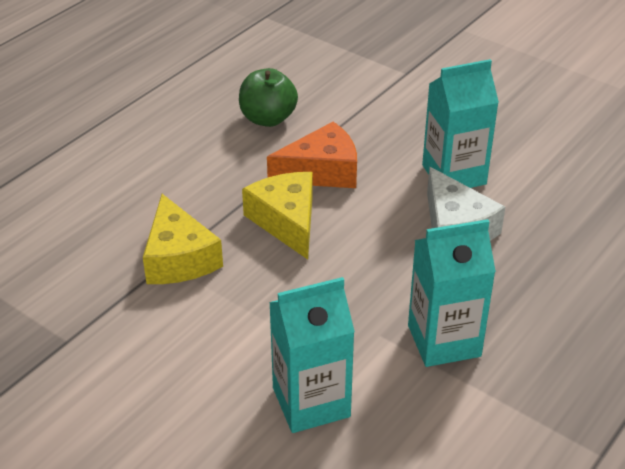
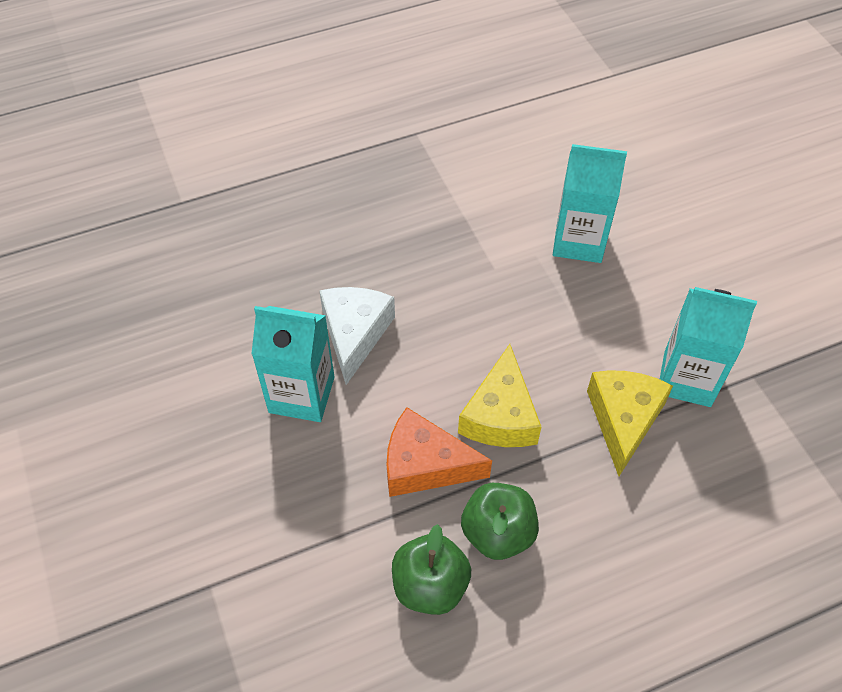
camera: 150 degrees left, 15 degrees up
turquoise carton [408,219,496,367] -> turquoise carton moved to [660,287,757,407]
none -> green apple [461,483,539,560]

